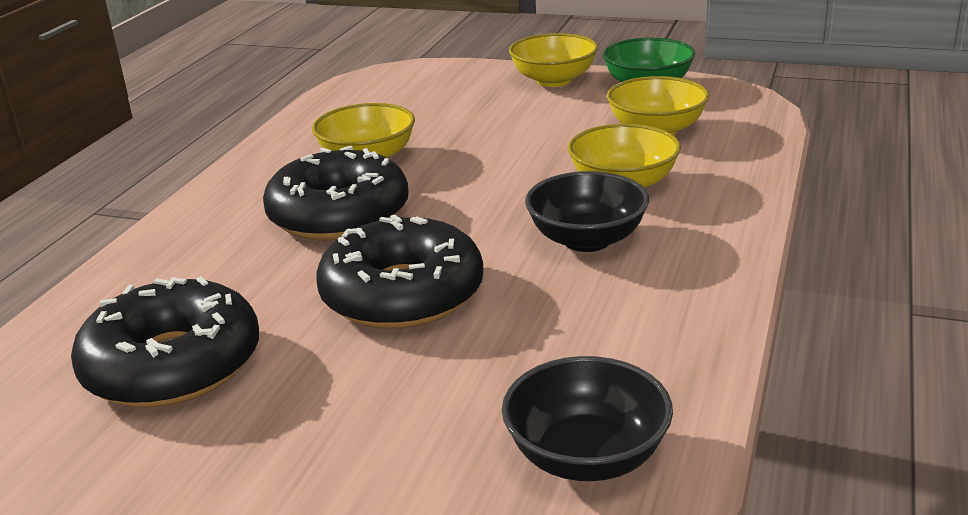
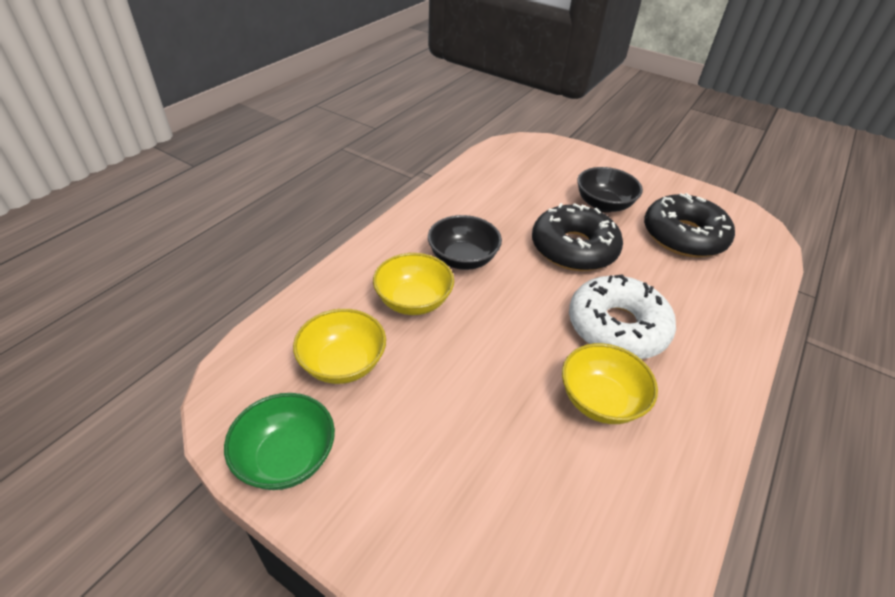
camera: 170 degrees left, 15 degrees up
black donut [263,145,409,240] -> white donut [569,274,676,359]
black bowl [502,356,673,481] -> black bowl moved to [577,167,643,212]
yellow bowl [509,33,598,87] -> none

